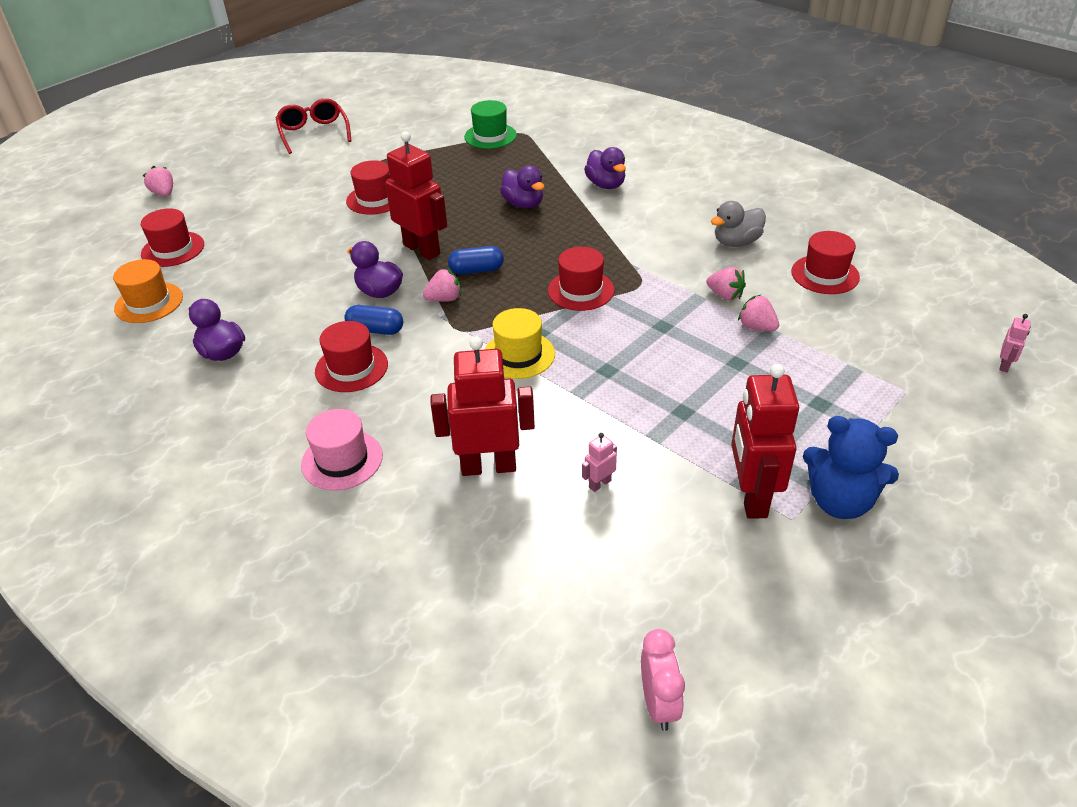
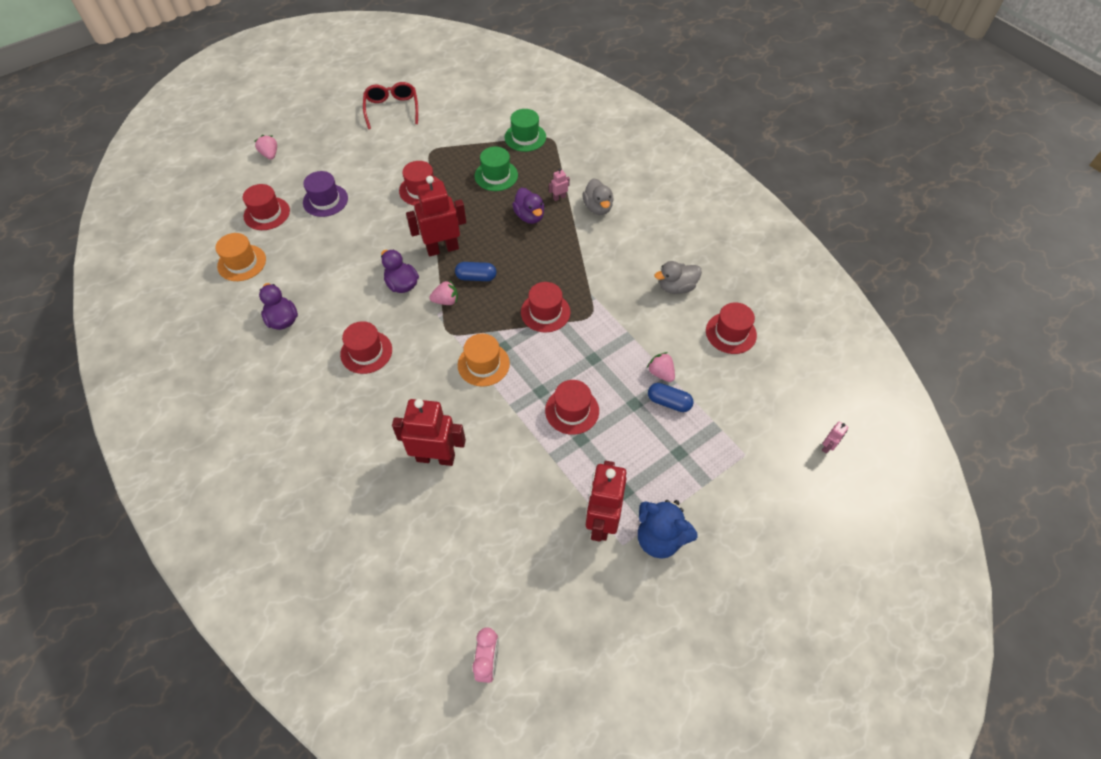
camera: 10 degrees right, 15 degrees up
pink hat [301,409,383,490] -> none
blue capsule [344,305,403,335] -> blue capsule moved to [648,383,694,412]
red robot [385,132,447,260] -> red robot turned 75 degrees counterclockwise [406,176,466,256]
yellow hat [484,308,555,379] -> orange hat [458,334,510,387]
pink robot [582,433,617,492] -> pink robot moved to [549,168,570,201]
purple duck [584,147,626,189] -> grey duck [582,178,614,215]
pink strawberry [706,267,746,301] -> none
none -> purple hat [303,171,348,217]
none -> green hat [475,147,518,191]
none -> red hat [545,380,599,435]

